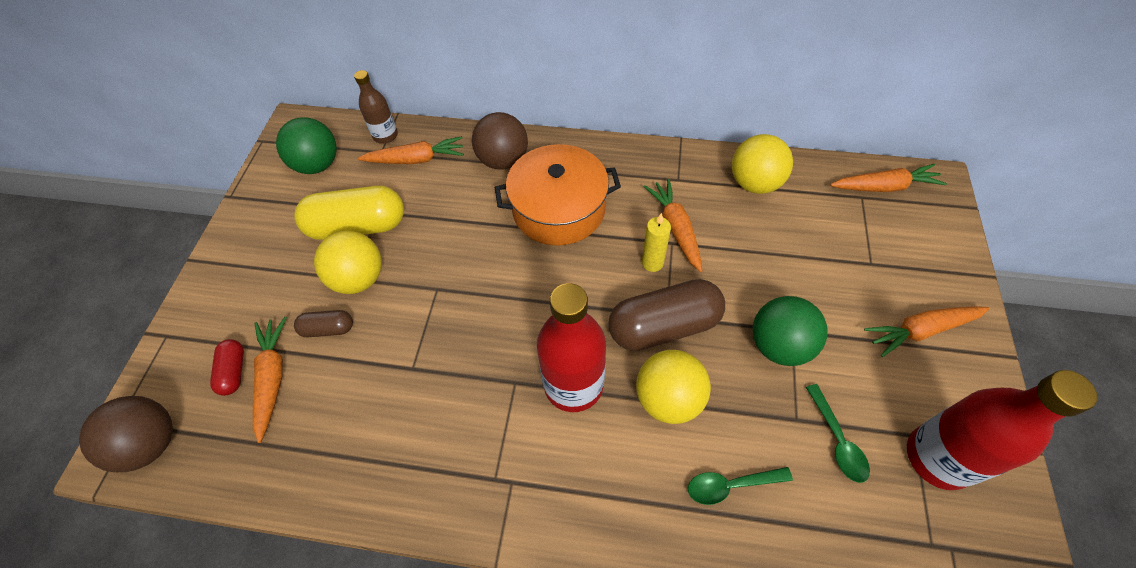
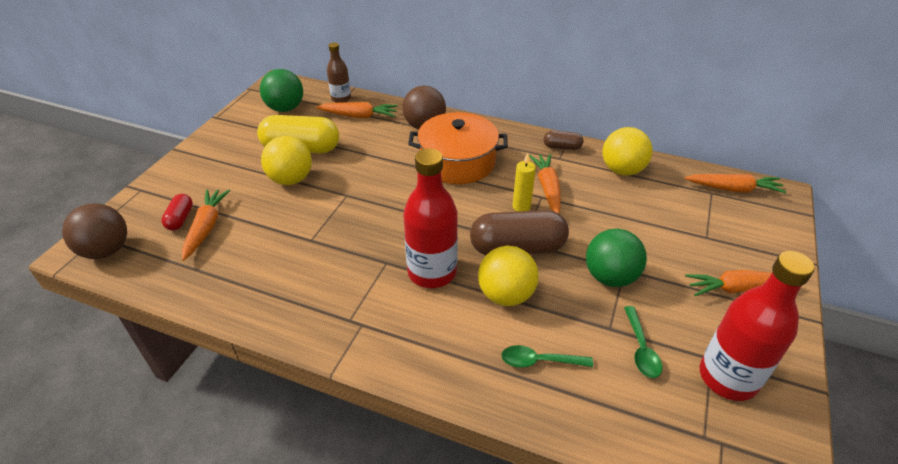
camera: 10 degrees right, 15 degrees down
brown capsule [294,310,353,337] -> brown capsule moved to [544,131,583,150]

